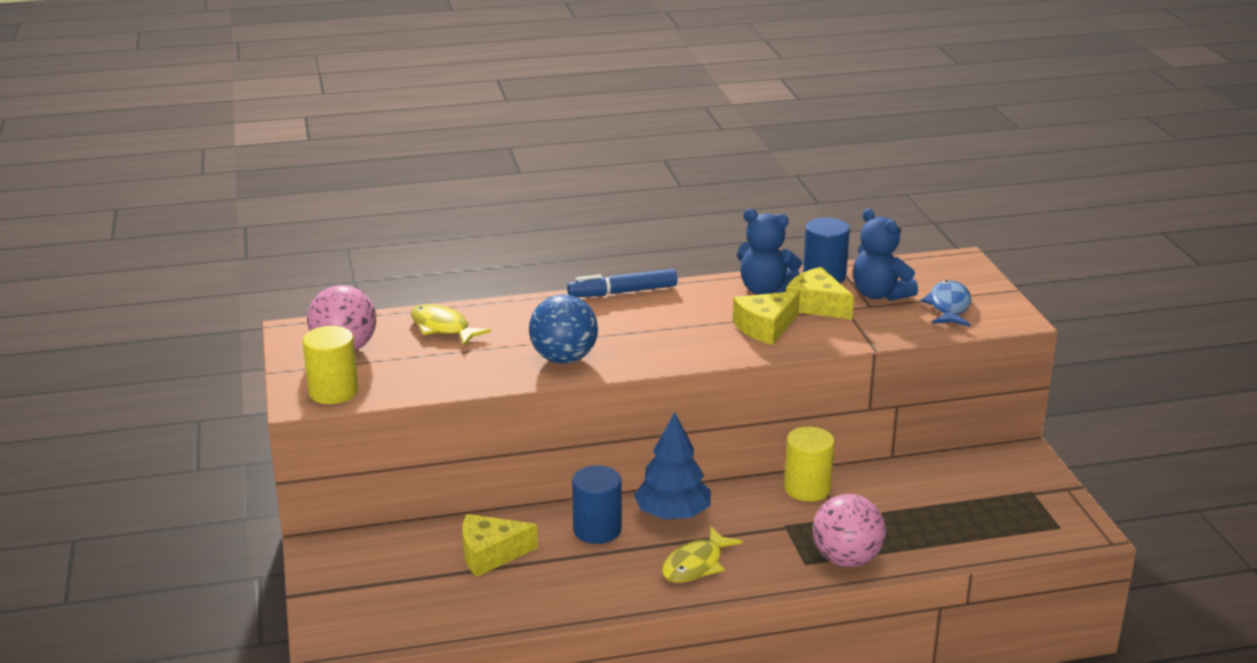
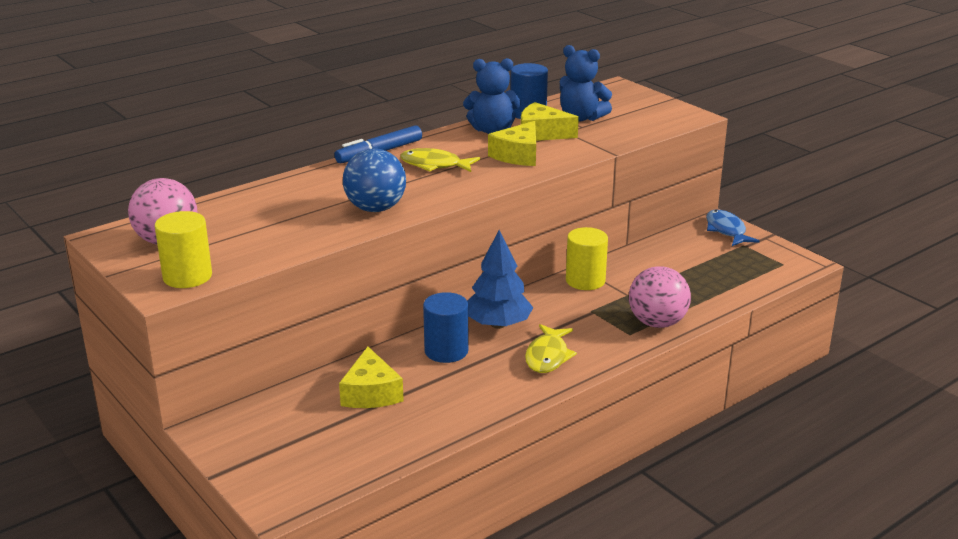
camera: 25 degrees left, 0 degrees up
yellow fish [411,304,491,345] -> yellow fish moved to [400,148,480,172]
yellow cheese [462,514,538,577] -> yellow cheese turned 60 degrees counterclockwise [339,347,404,408]
blue fish [921,280,971,327] -> blue fish moved to [706,210,760,246]

